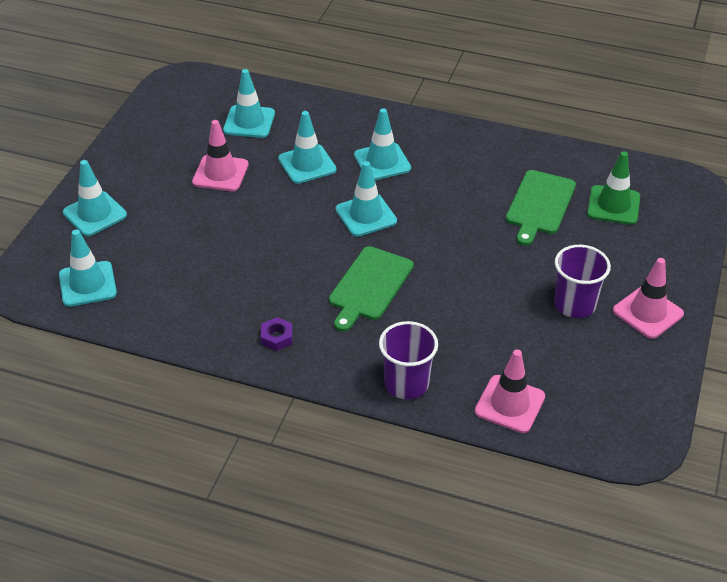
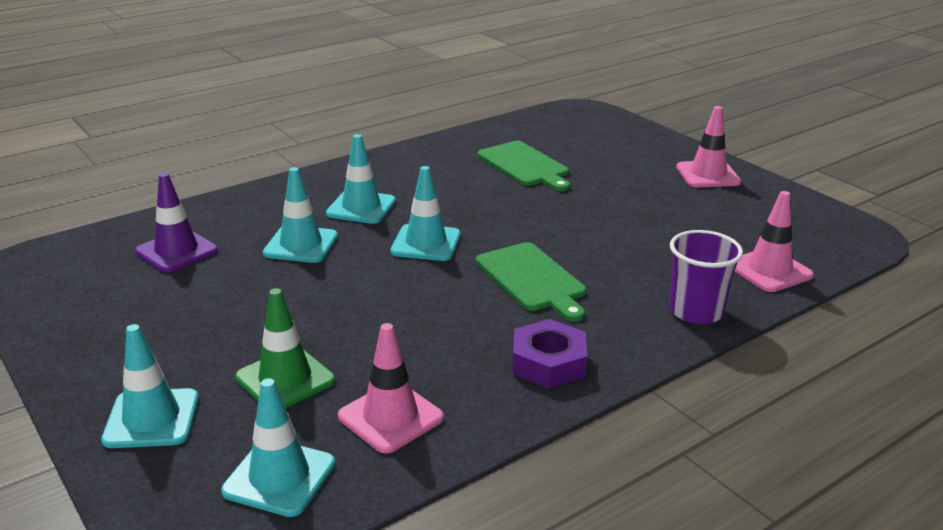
camera: 55 degrees left, 15 degrees down
pink traffic cone [192,120,249,191] -> pink traffic cone moved to [338,323,444,454]
turquoise traffic cone [223,69,275,138] -> purple traffic cone [135,173,218,272]
purple nut [261,317,293,351] -> purple nut [512,319,587,388], size x1.71
purple cup [554,245,611,318] -> none
green traffic cone [587,151,640,225] -> green traffic cone moved to [235,288,335,408]

